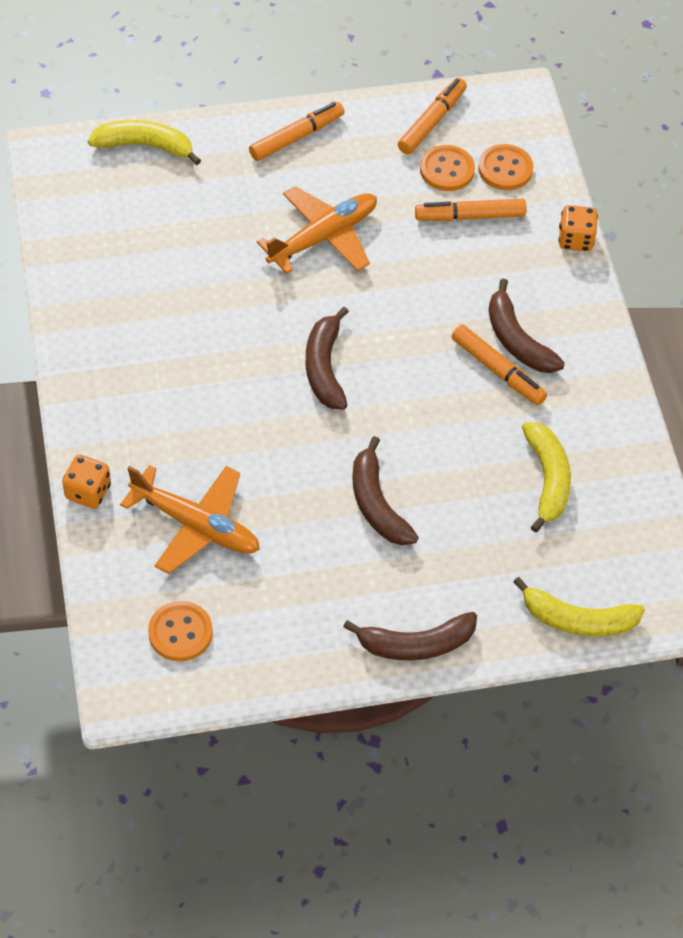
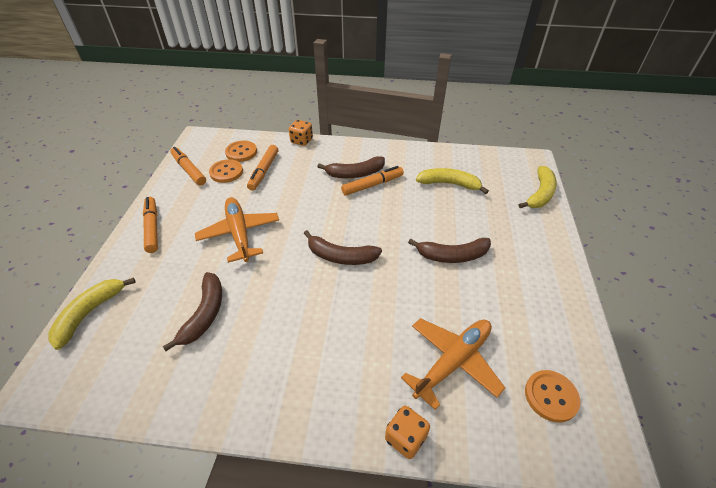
camera: 70 degrees left, 10 degrees down
brown banana [343,612,477,661] -> brown banana moved to [163,272,222,351]

